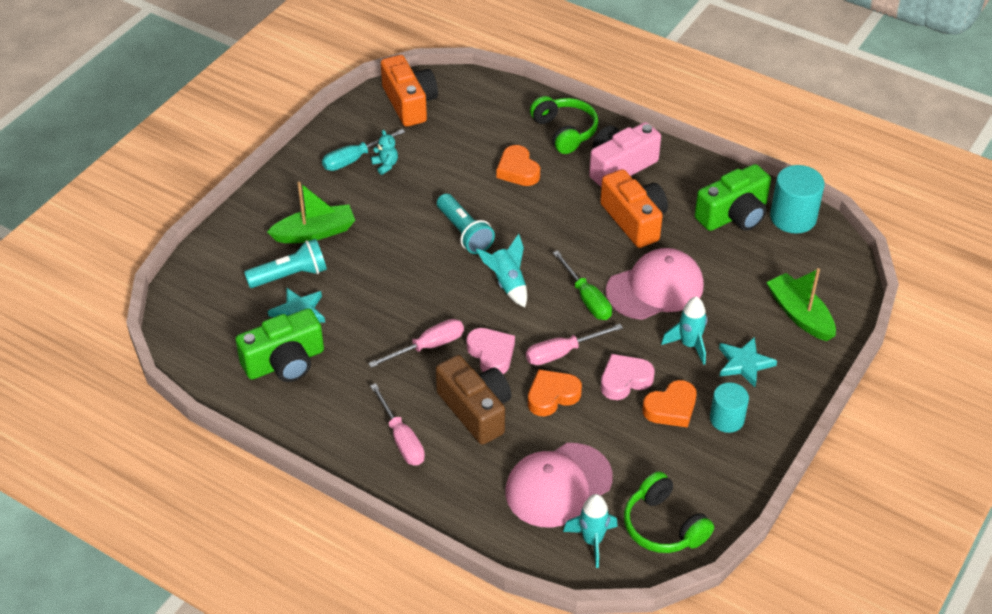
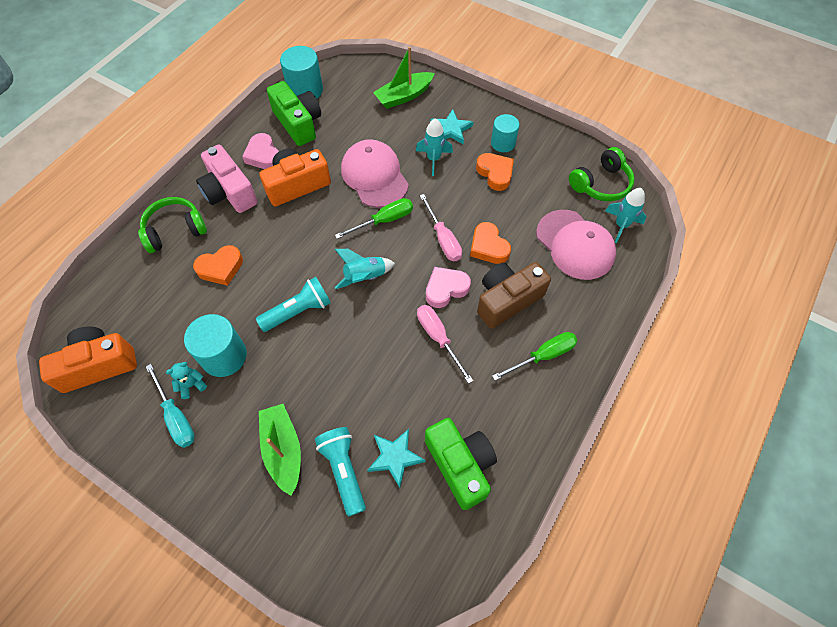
camera: 90 degrees left, 15 degrees up
pink screwdriver [370,383,425,466] -> green screwdriver [492,332,577,381]
pink heart [601,354,654,400] -> pink heart moved to [242,133,279,169]
none -> turquoise cylinder [184,314,247,377]

